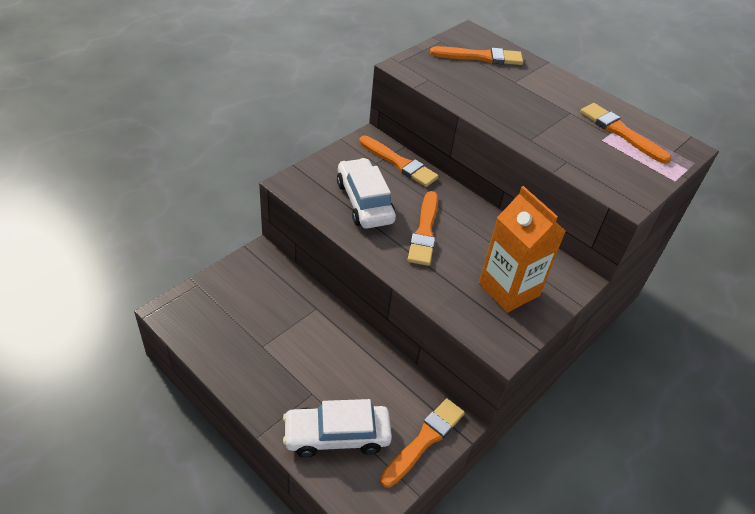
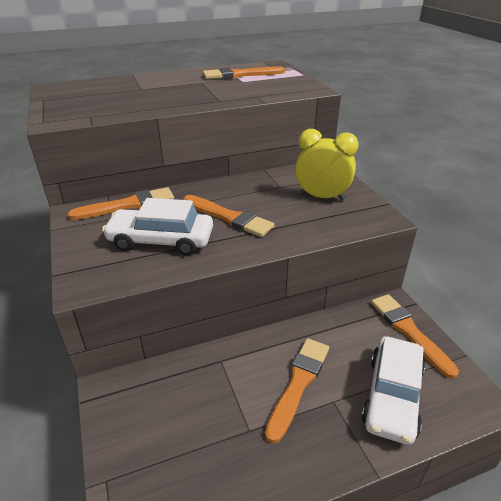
camera: 60 degrees left, 10 degrees down
orange brush [430,46,523,65] -> orange brush moved to [265,338,329,443]
orange carton [479,186,566,313] -> yellow clock [295,129,359,201]

